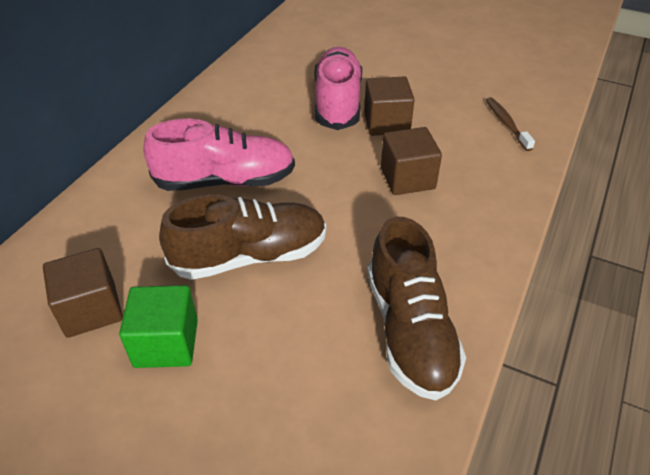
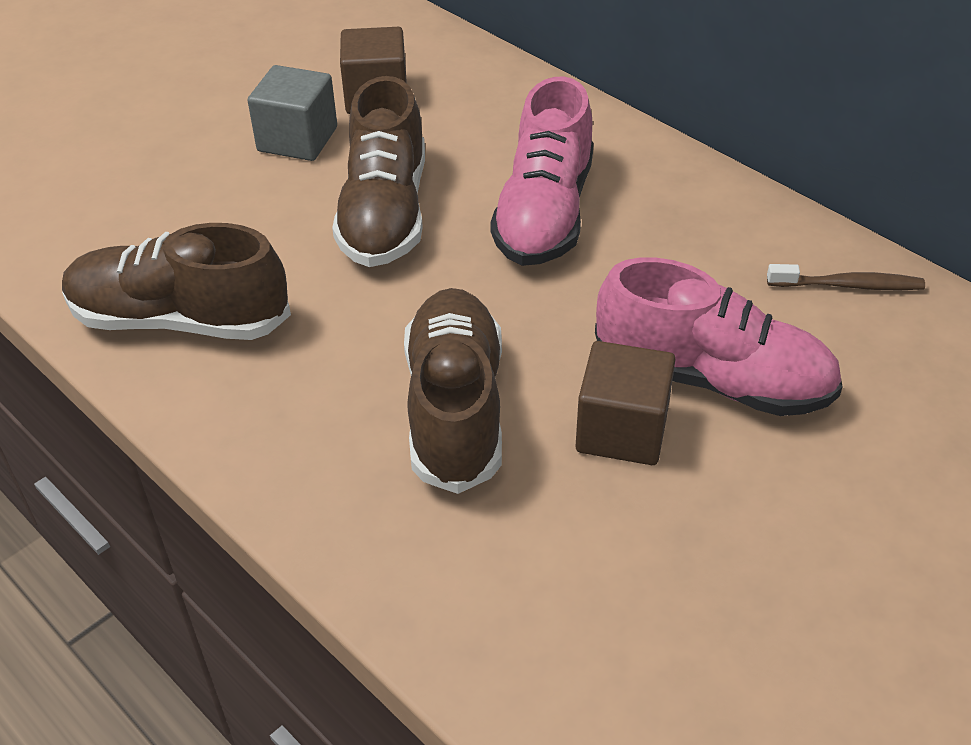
camera: 110 degrees right, 0 degrees up
green cube [119,285,198,368] -> grey cube [248,65,337,161]
brown cube [381,127,442,195] -> brown shoe [404,288,502,494]
brown toothbrush [486,97,535,151] -> brown toothbrush moved to [767,264,925,290]

